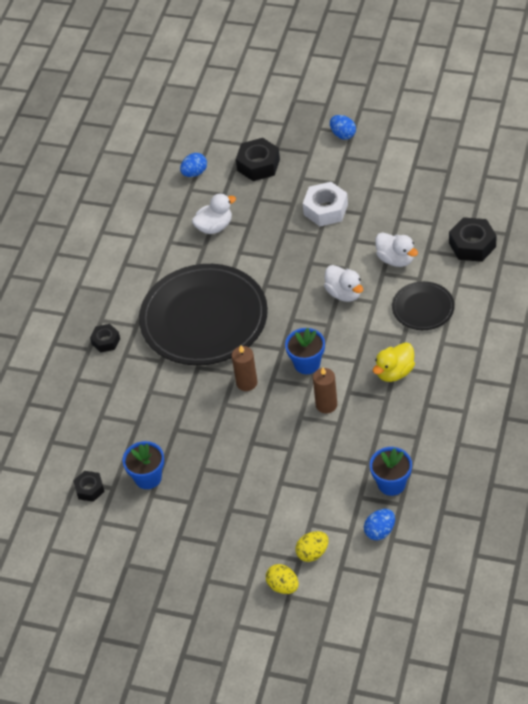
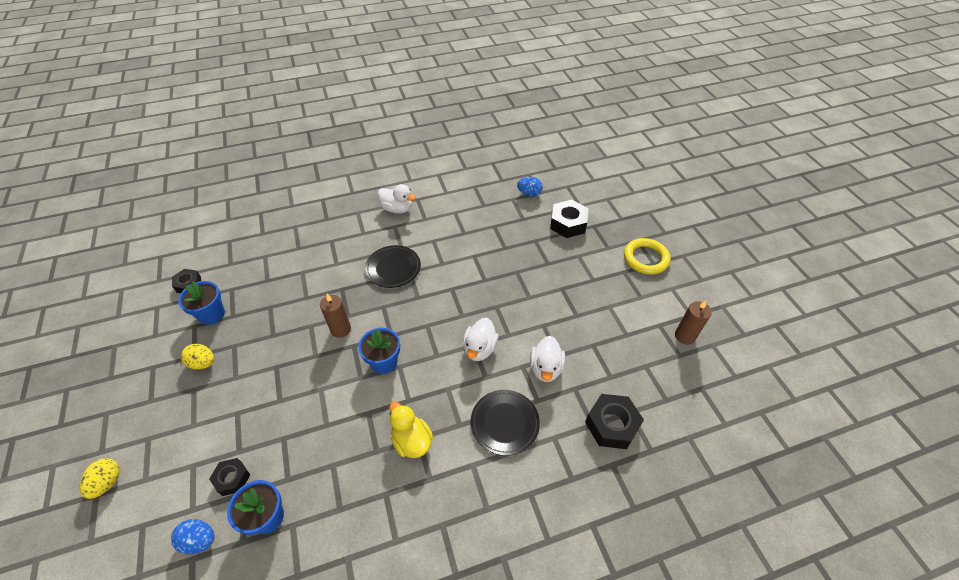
camera: 50 degrees right, 0 degrees up
black nut [90,324,120,353] -> black nut moved to [209,458,250,496]
black plate [139,264,268,365] -> black plate [365,245,421,288], size x0.48
white duck [192,194,236,234] -> white duck moved to [378,184,416,214]
yellow egg [295,531,329,562] -> yellow egg moved to [181,344,214,370]
white nut [303,182,348,226] -> none
brown candle [313,367,337,413] -> brown candle moved to [675,301,712,345]
blue egg [330,115,356,140] -> yellow ring [624,238,670,274]
yellow duck [373,342,415,382] -> yellow duck turned 45 degrees clockwise [389,402,433,458]

